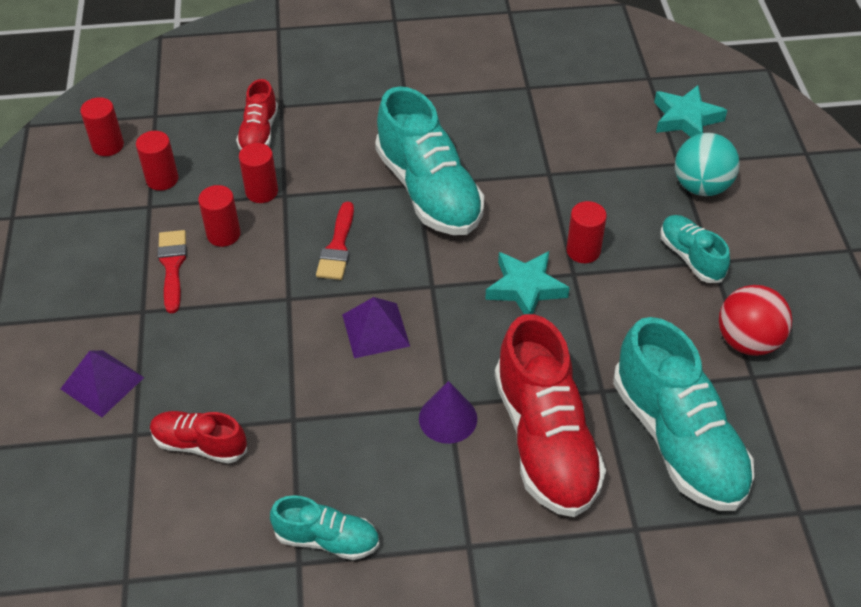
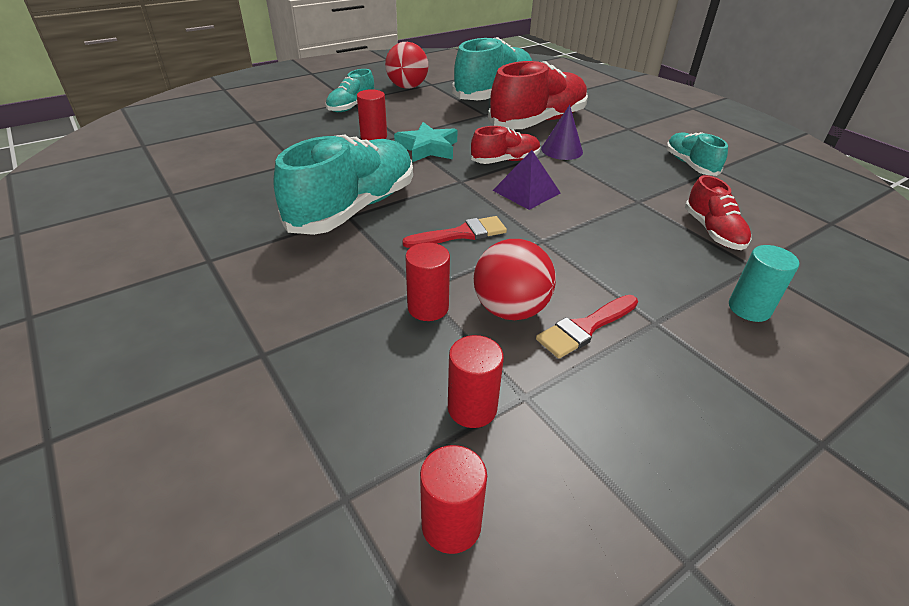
camera: 120 degrees left, 10 degrees down
purple pyramid [61,350,144,417] -> turquoise cylinder [729,245,799,322]
red cylinder [198,185,241,247] -> red ball [474,239,556,320]
red shoe [236,79,278,150] -> red shoe moved to [471,126,541,164]
turquoise star [654,85,727,137] -> none
turquoise ball [675,133,740,196] -> none

